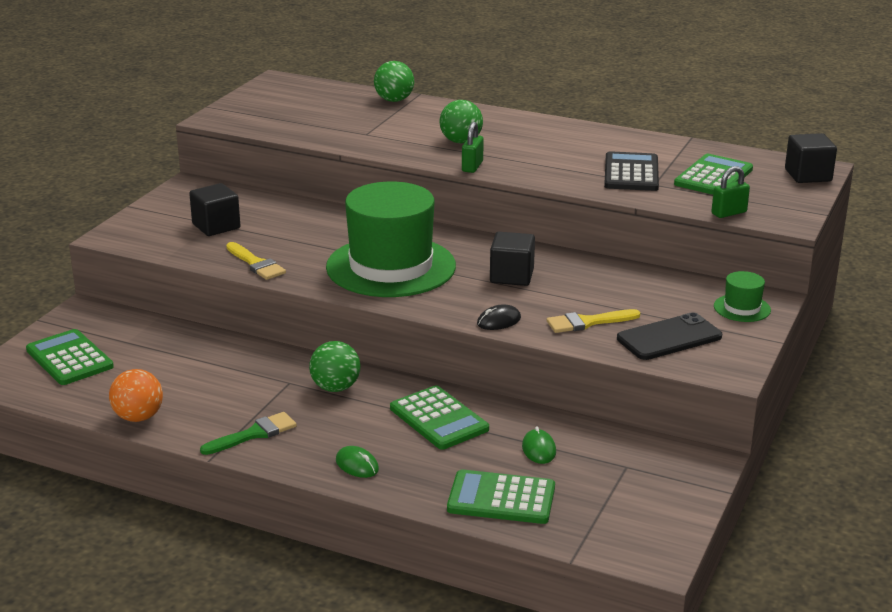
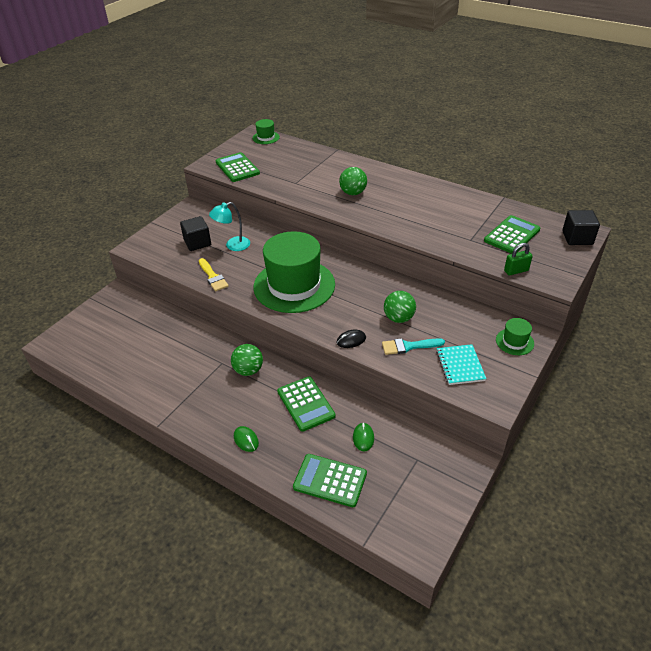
camera: 10 degrees right, 15 degrees up
green calculator [26,329,114,385] -> green calculator moved to [215,152,260,182]
orange ball [109,369,163,422] -> none
green brush [200,412,297,455] -> none
green ball [374,61,414,102] -> green ball moved to [384,291,416,323]
green padlock [462,122,484,173] -> none
black cube [490,232,535,286] -> none
yellow brush [547,309,640,333] -> turquoise brush [382,338,445,355]
black calculator [604,151,659,191] -> none
black phone [617,312,722,360] -> turquoise notebook [436,344,486,385]
none -> turquoise lamp [209,202,250,251]
none -> green hat [253,119,280,144]

